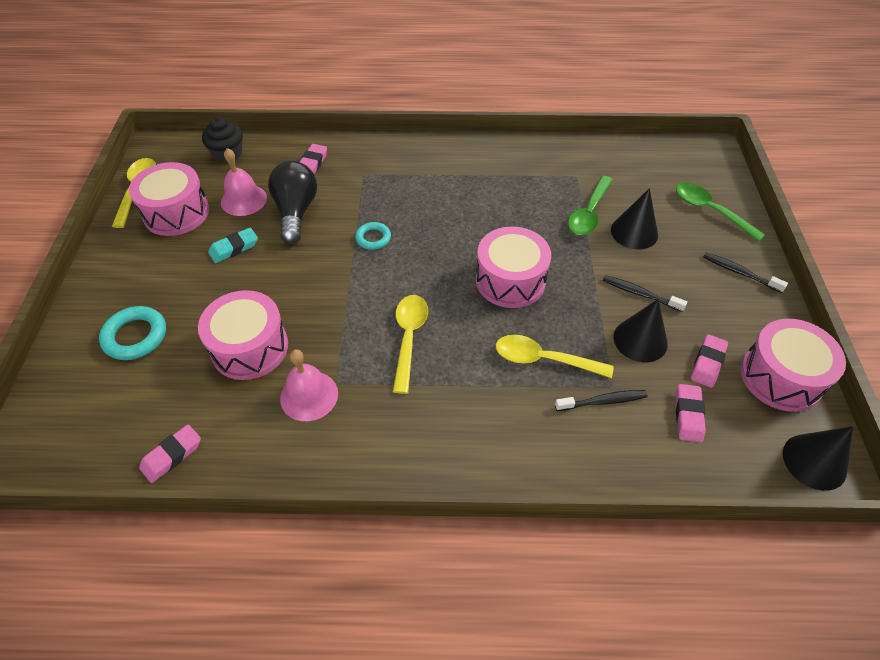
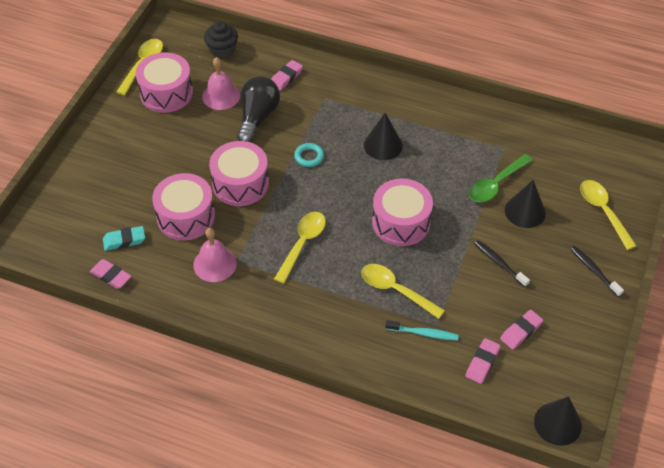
camera: 20 degrees right, 0 degrees up
turquoise ring [99,306,166,360] -> none
pink eraser [139,424,201,483] -> pink eraser turned 60 degrees clockwise [90,259,131,289]
turquoise eraser [208,228,258,263] -> turquoise eraser moved to [103,226,145,251]
black toothbrush [555,390,648,411] -> turquoise toothbrush [385,320,459,341]
black cone [613,299,668,362] -> black cone moved to [364,113,403,160]
green spoon [676,183,765,242] -> yellow spoon [580,180,637,250]
pink drum [740,319,846,412] -> pink drum moved to [209,141,269,206]

